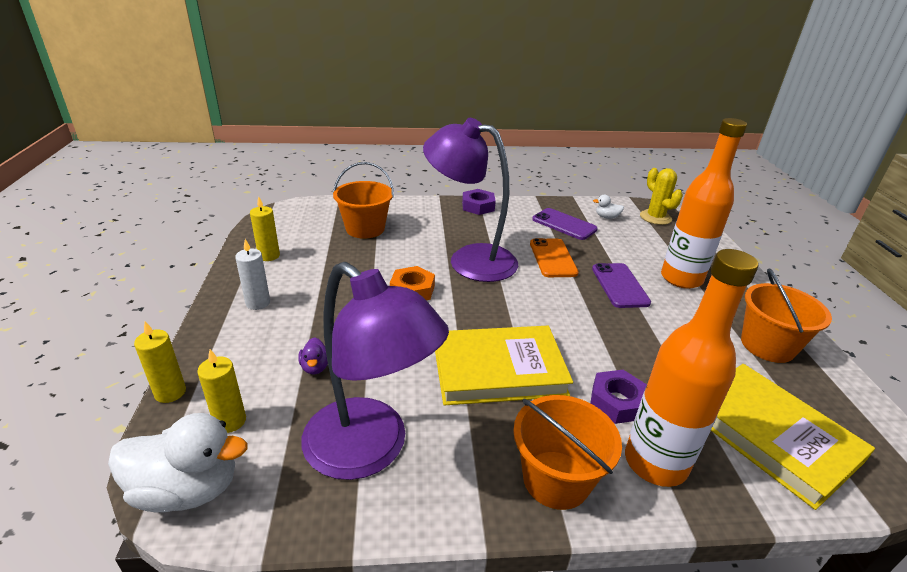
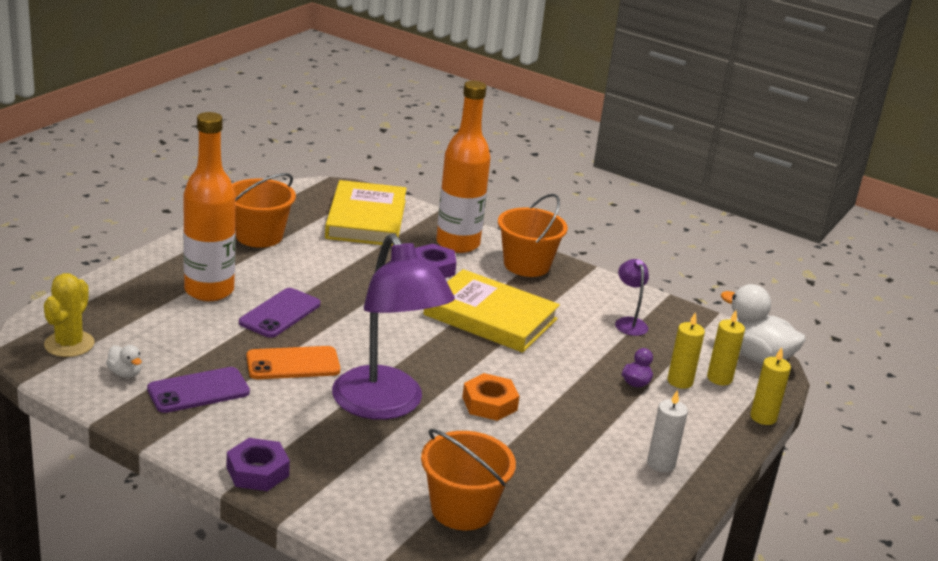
camera: 145 degrees left, 5 degrees down
yellow candle [250,196,280,261] -> yellow candle moved to [668,312,705,389]
purple lamp [301,262,449,480] -> purple lamp [615,259,649,336], size x0.42
orange phone [530,238,579,277] -> orange phone turned 45 degrees clockwise [246,346,340,379]
purple phone [532,208,598,240] -> purple phone turned 75 degrees clockwise [147,367,250,413]

